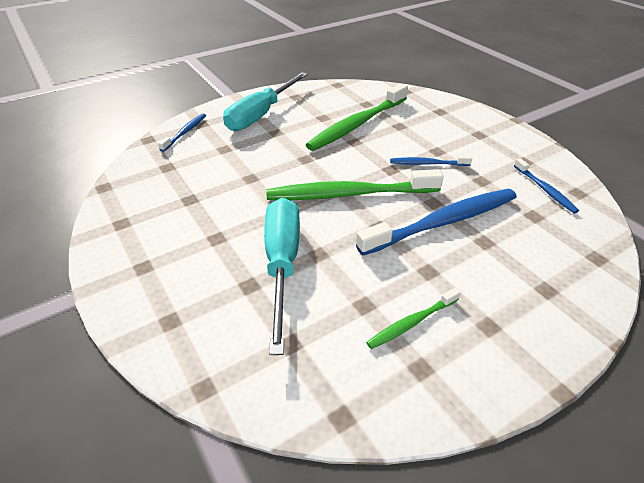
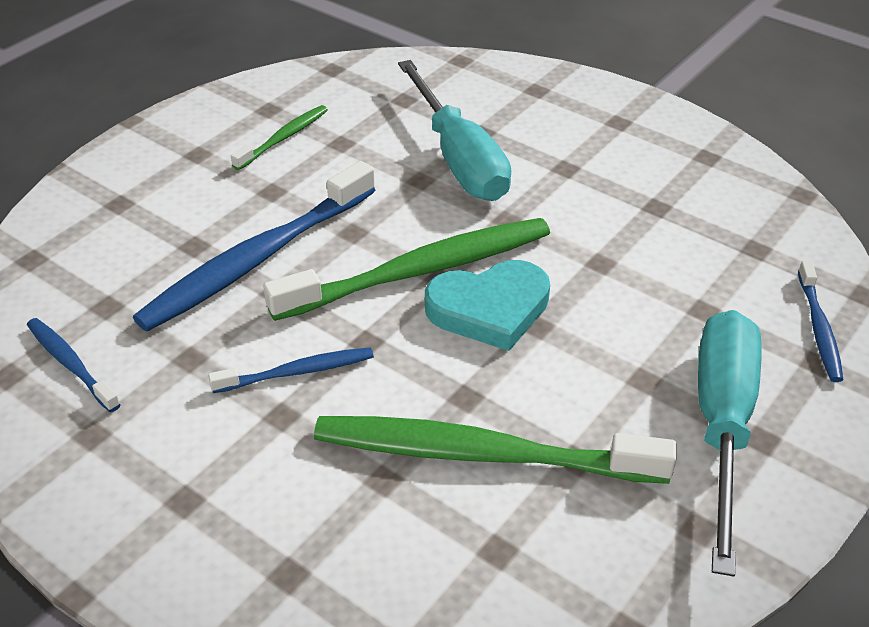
camera: 160 degrees right, 0 degrees up
green toothbrush [306,83,408,151] -> green toothbrush turned 105 degrees counterclockwise [314,416,677,484]
none -> turquoise heart [425,260,550,351]

